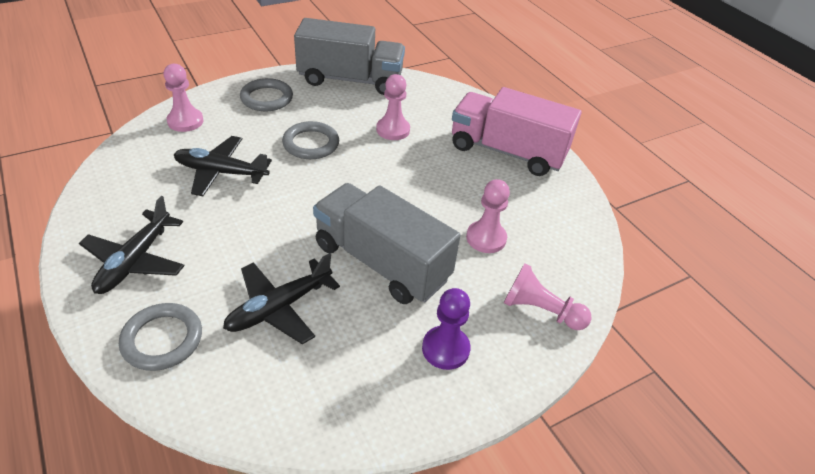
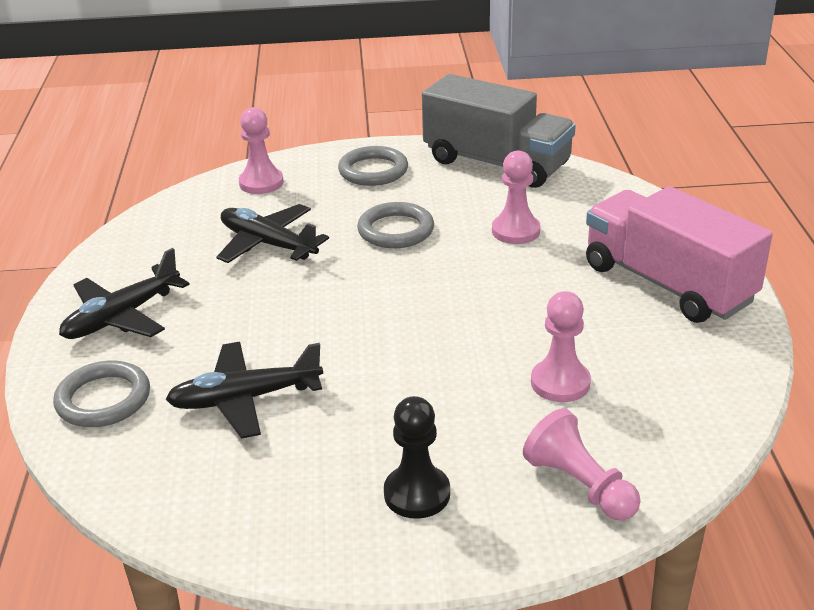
camera: 30 degrees right, 10 degrees down
grey truck [313,183,461,304] -> none
purple pawn [422,288,471,370] -> black pawn [384,396,450,519]

